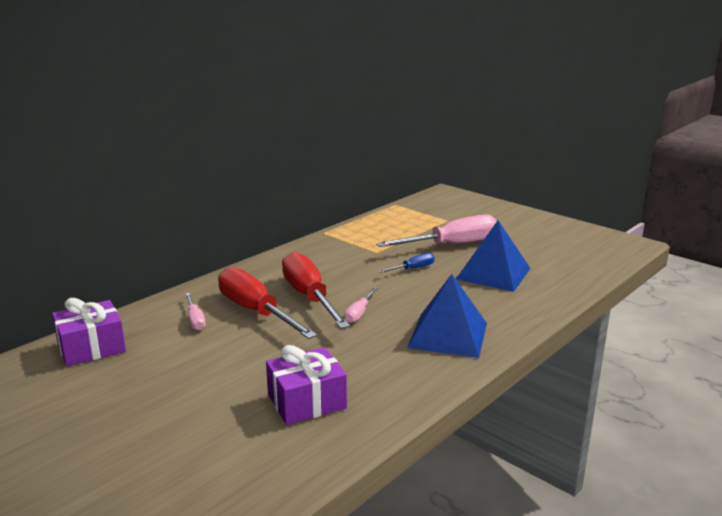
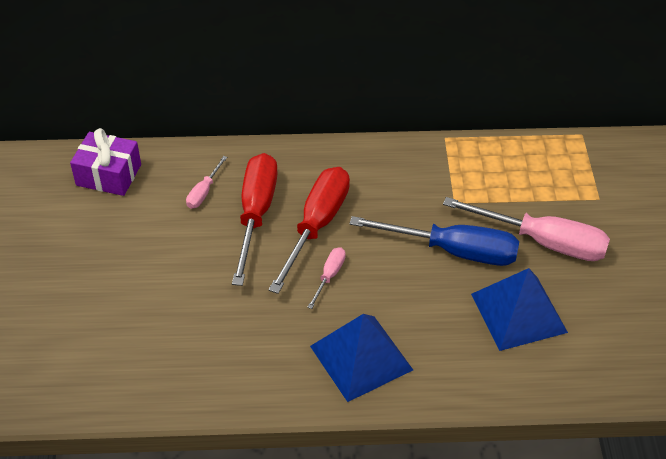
camera: 45 degrees right, 25 degrees up
purple gift [266,345,347,425] -> none
pink screwdriver [345,287,378,323] -> pink screwdriver turned 135 degrees clockwise [307,247,346,309]
blue screwdriver [378,253,435,273] -> blue screwdriver [349,216,519,266], size x2.17

